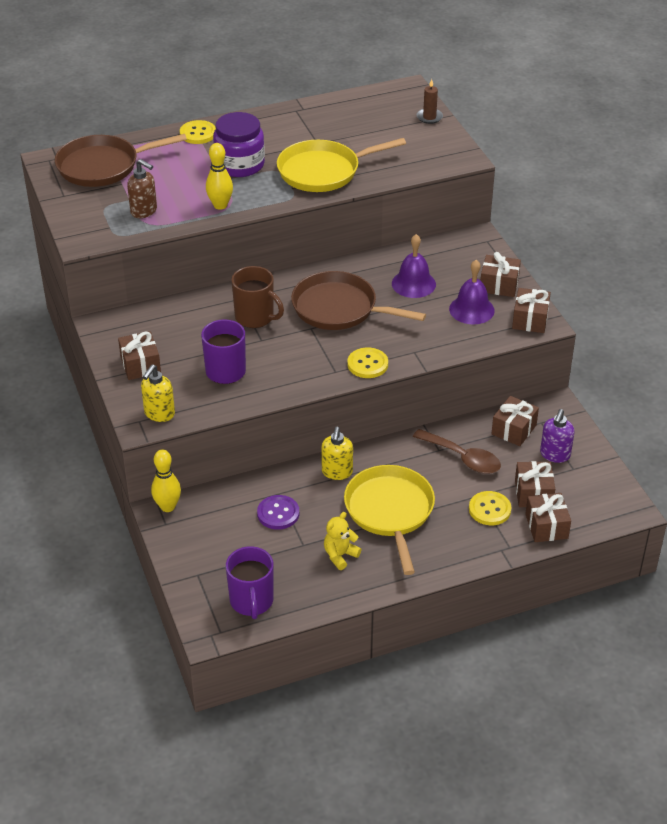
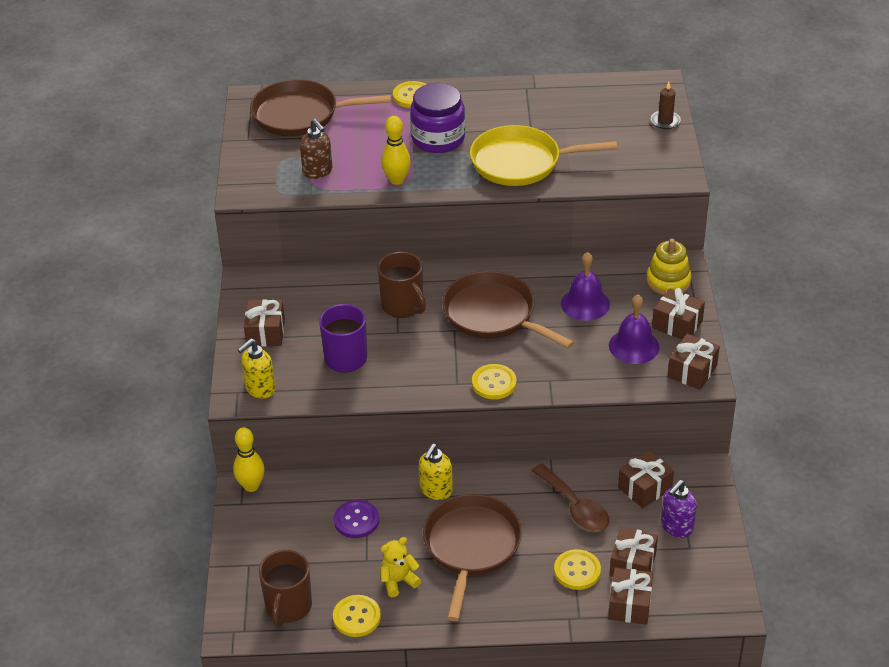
camera: 20 degrees right, 0 degrees up
purple mug [226,546,273,619] -> brown mug [259,550,312,627]
yellow pan [344,465,435,575] -> brown pan [423,494,522,621]
none -> yellow button [333,595,381,637]
none -> yellow stacking toy [646,238,692,295]

